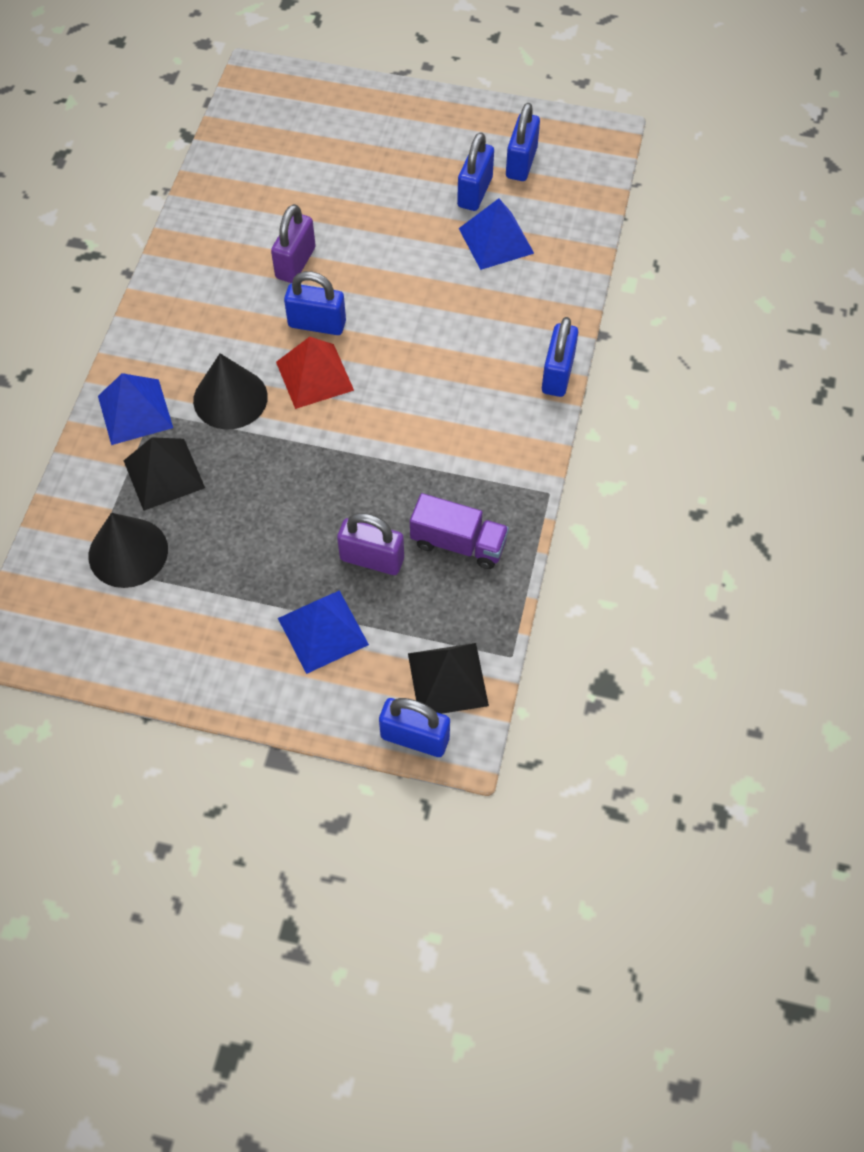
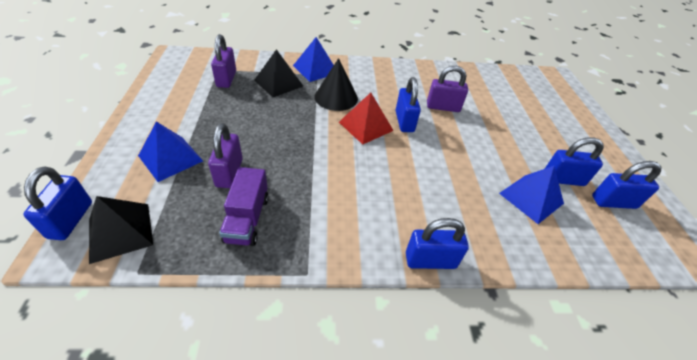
camera: 70 degrees right, 15 degrees down
black cone [89,513,168,588] -> purple padlock [211,34,236,88]

